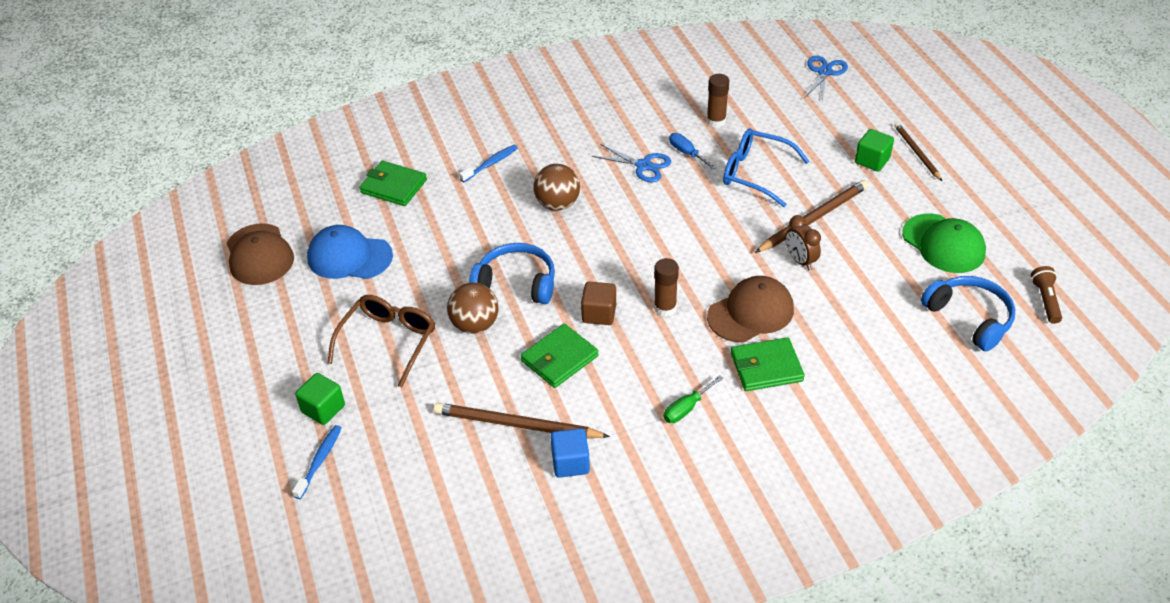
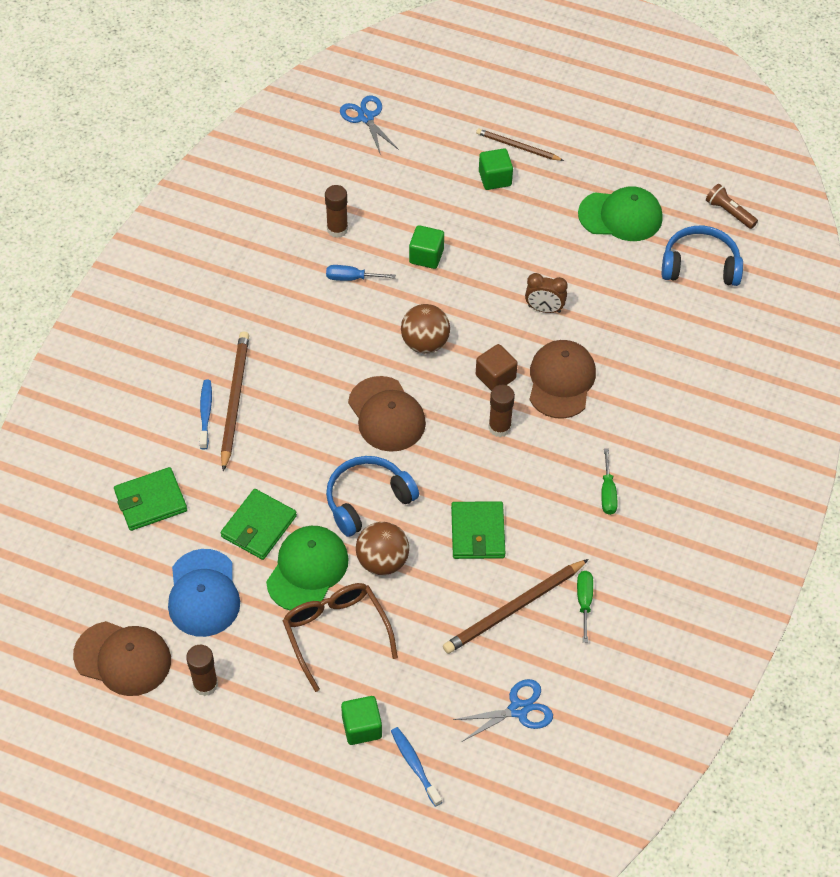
camera: 50 degrees left, 10 degrees up
blue cap [307,225,393,279] -> blue cap turned 60 degrees counterclockwise [168,549,240,637]
brown ball [533,164,580,211] -> brown ball moved to [401,304,450,353]
blue cube [550,428,590,478] -> green screwdriver [577,571,593,643]
brown cube [581,282,616,325] -> brown cube moved to [476,344,518,391]
blue scissors [592,144,671,182] -> blue scissors moved to [453,679,553,742]
blue glasses [723,129,809,207] -> green cube [409,225,444,269]
green wallet [731,337,805,391] -> green wallet moved to [221,489,297,560]
brown pencil [755,180,868,253] -> brown pencil moved to [221,331,249,472]
none -> brown glue stick [186,645,218,696]
none -> green cap [266,526,349,610]
none -> brown cap [348,376,426,452]

